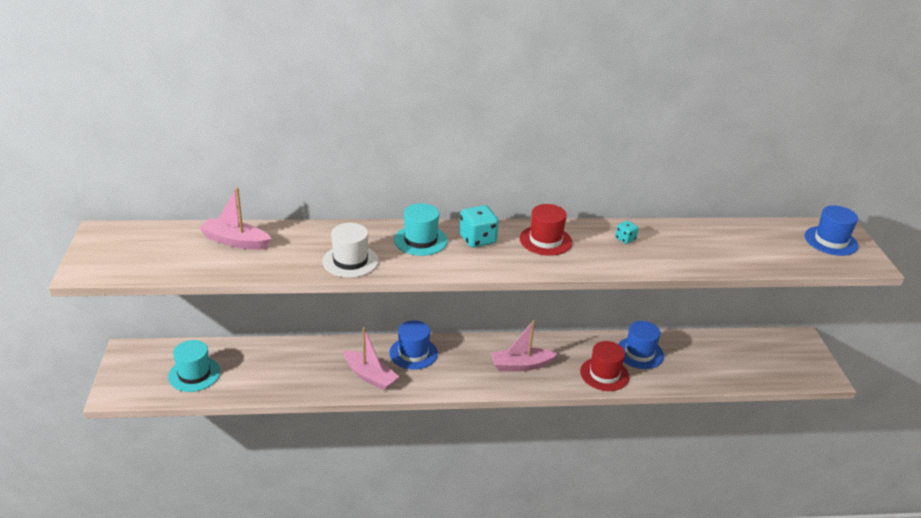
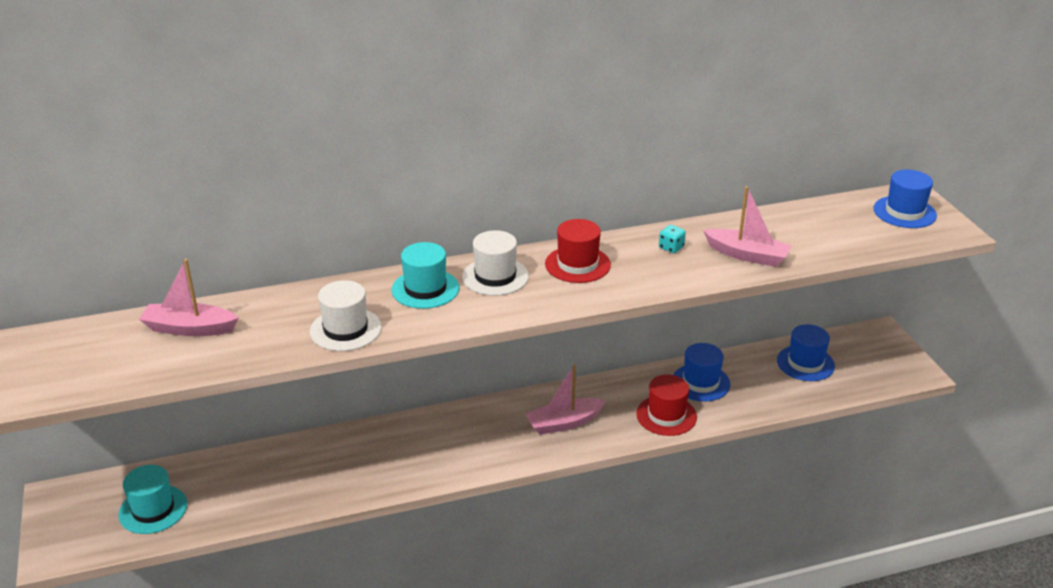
camera: 10 degrees left, 0 degrees up
pink boat [343,327,399,391] -> pink boat moved to [703,186,792,267]
blue hat [389,320,438,370] -> blue hat moved to [777,324,835,381]
turquoise dice [459,205,499,248] -> white hat [462,230,529,296]

